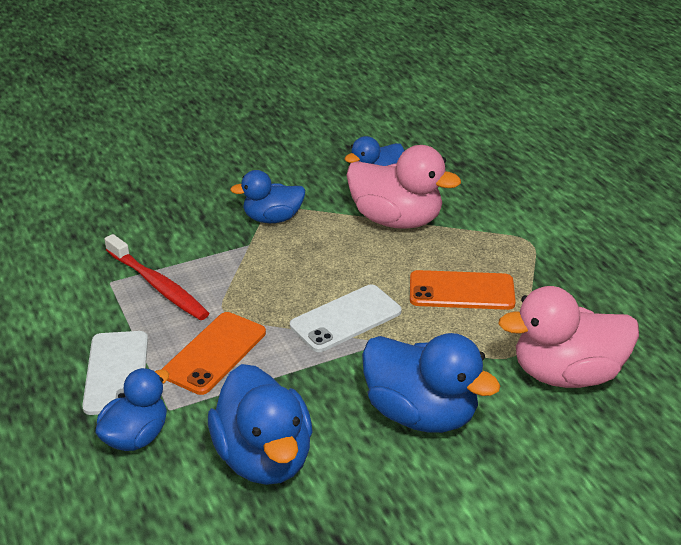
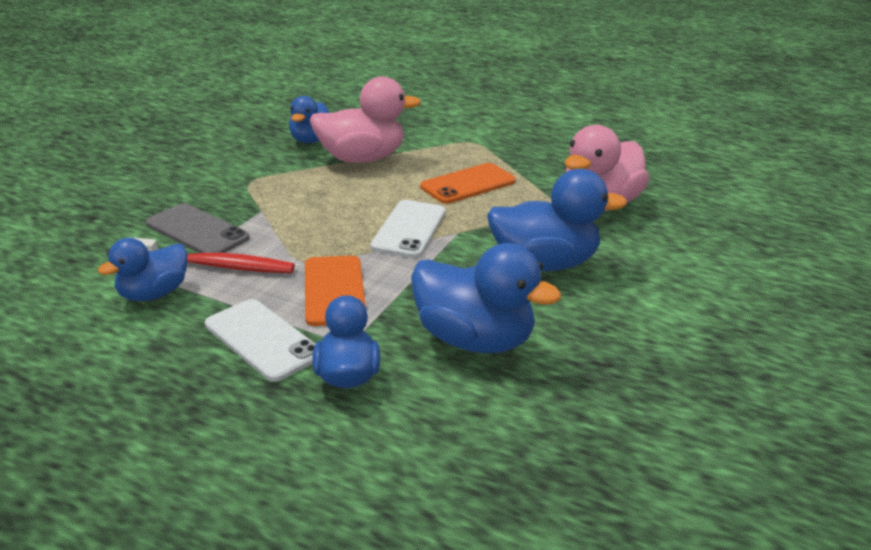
camera: 40 degrees left, 5 degrees down
blue duck [230,170,305,223] -> blue duck moved to [98,238,187,301]
none -> grey phone [146,203,249,253]

